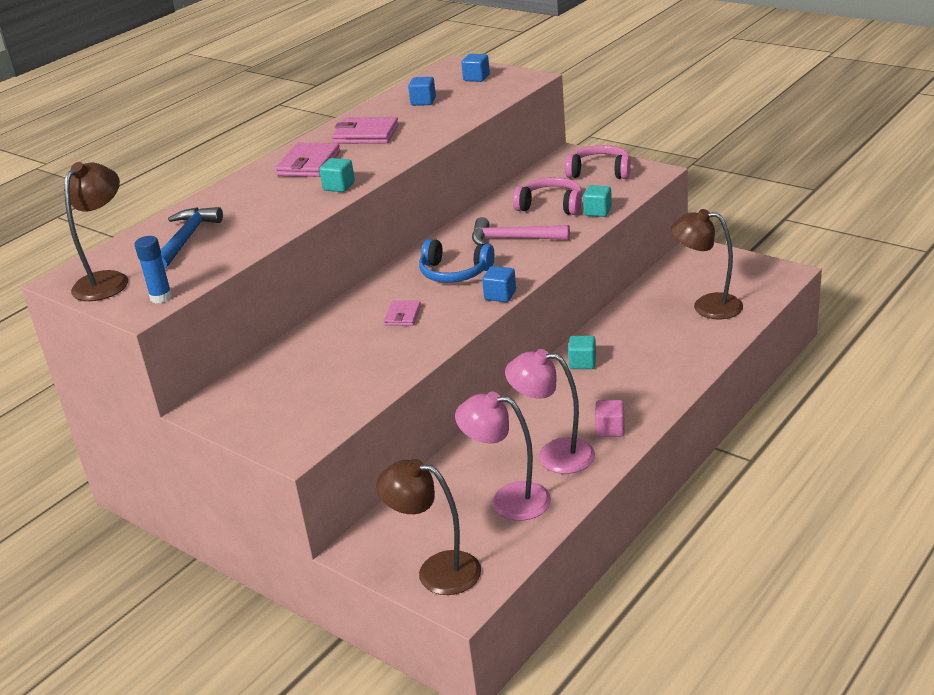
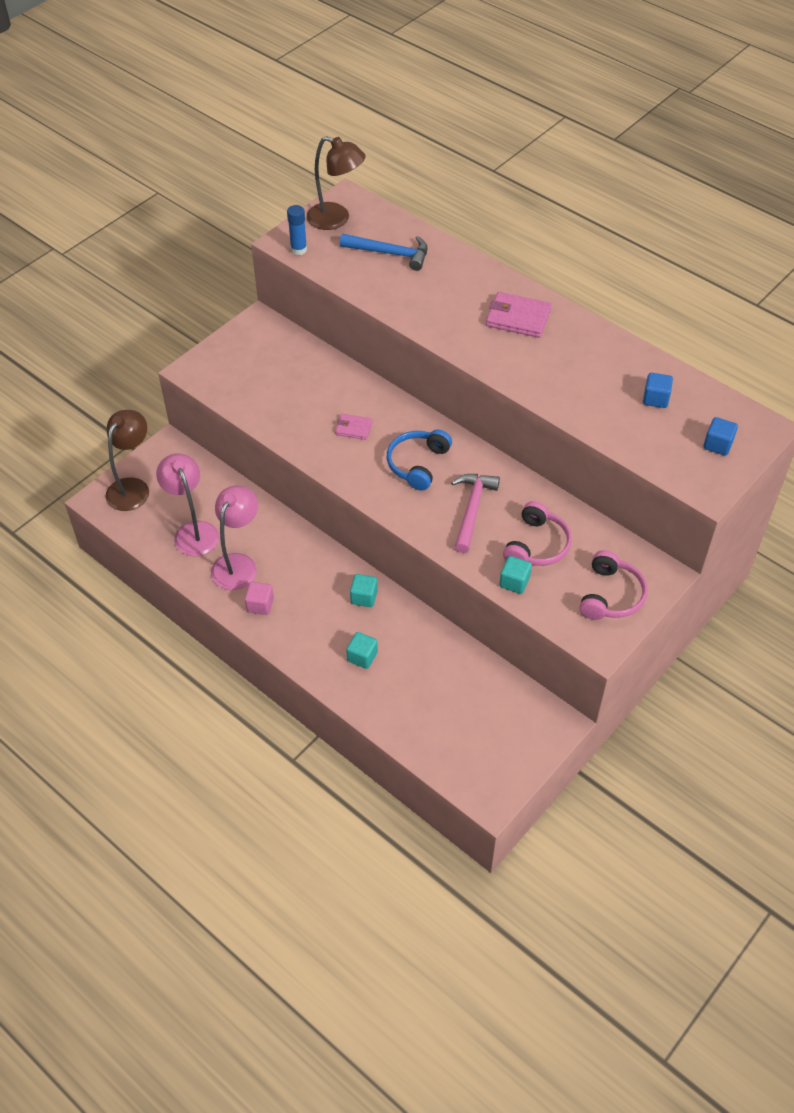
camera: 90 degrees right, 20 degrees up
turquoise cube [319,158,355,192] -> turquoise cube moved to [346,632,378,669]
pink wallet [332,117,399,144] -> none
pink lamp [455,392,551,521] -> pink lamp turned 45 degrees counterclockwise [156,454,219,556]
blue cube [482,266,516,302] -> none
brown lamp [671,209,743,319] -> none

